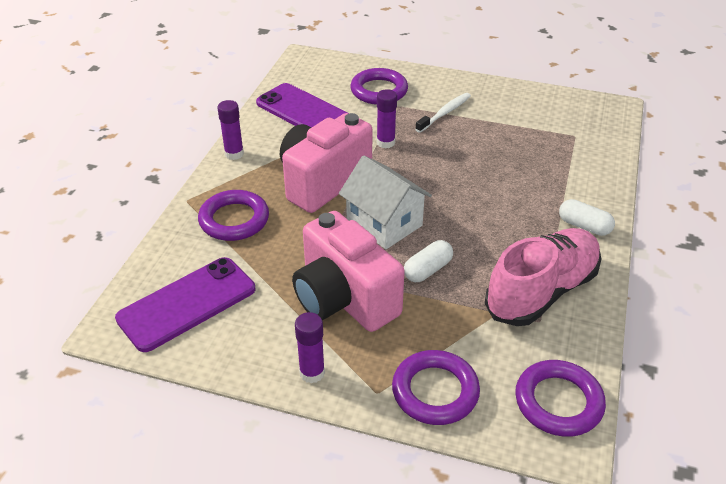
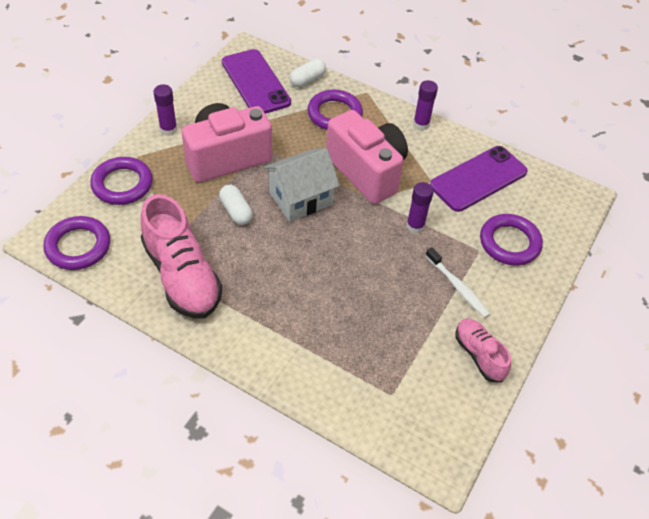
camera: 100 degrees right, 10 degrees up
white capsule [559,199,615,236] -> white capsule moved to [290,59,326,87]
none -> pink shoe [455,318,511,382]

